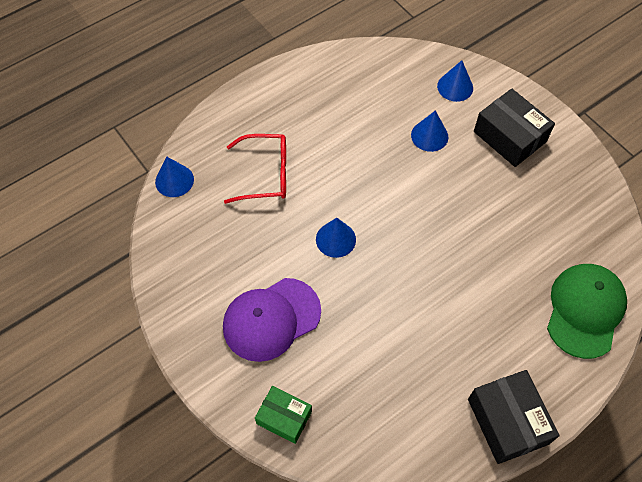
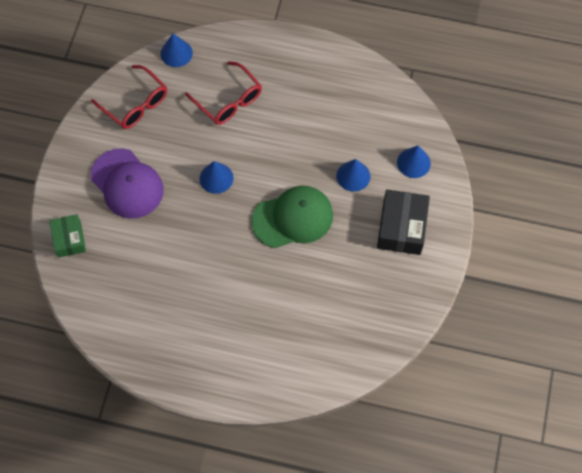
camera: 50 degrees right, 5 degrees up
purple cap [223,278,321,362] -> purple cap turned 150 degrees counterclockwise [91,149,163,219]
black box [468,370,560,464] -> none
green cap [547,264,627,359] -> green cap moved to [251,186,333,248]
none -> red glasses [91,65,167,129]

